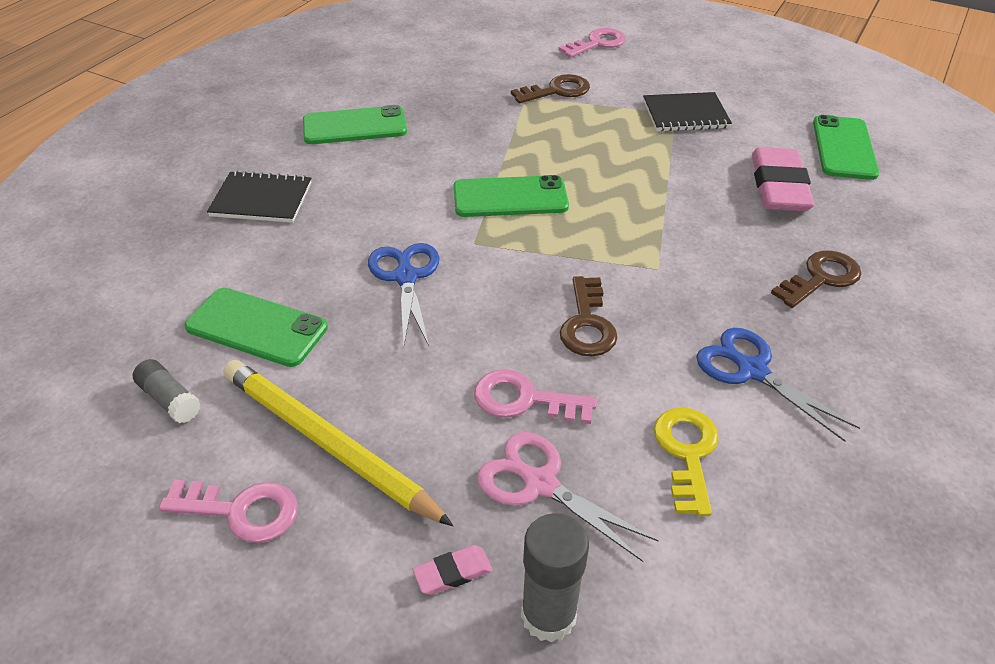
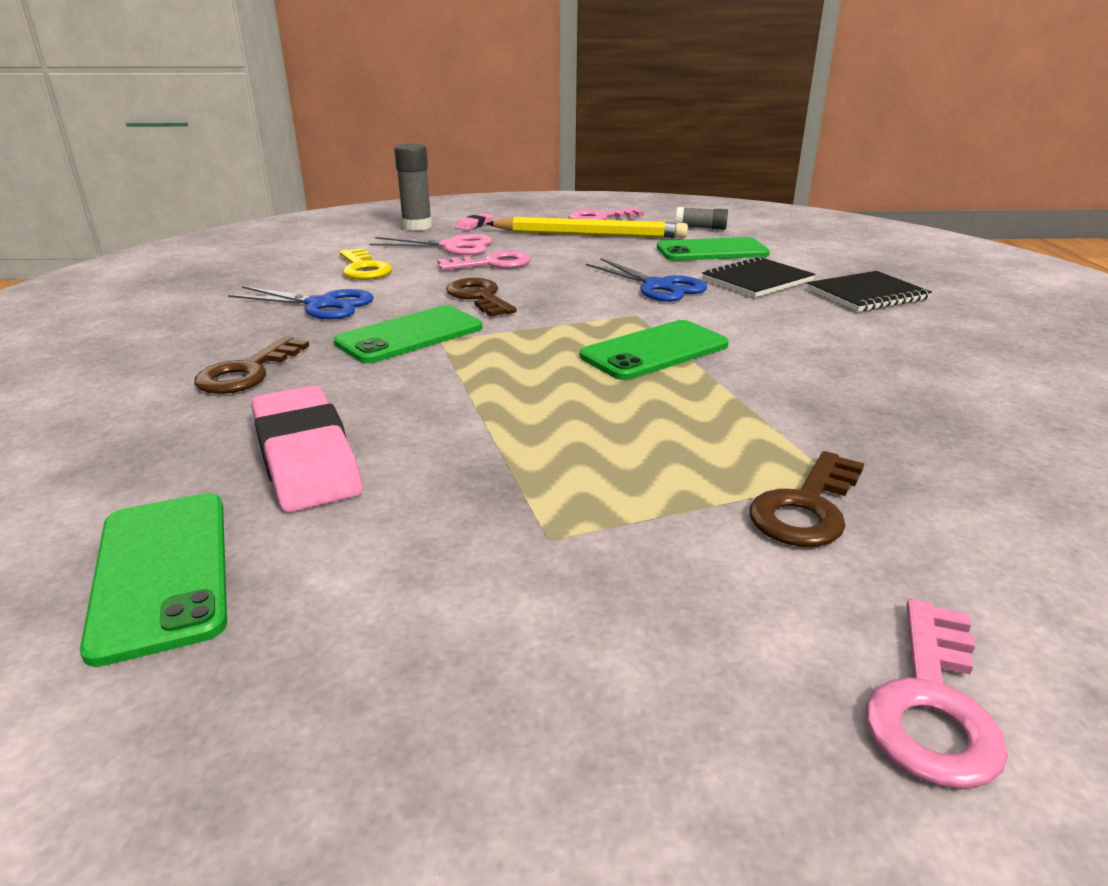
camera: 150 degrees right, 15 degrees down
green phone [303,105,407,144] -> green phone moved to [334,305,482,363]
black notebook [643,92,732,131] -> black notebook moved to [702,256,815,297]

